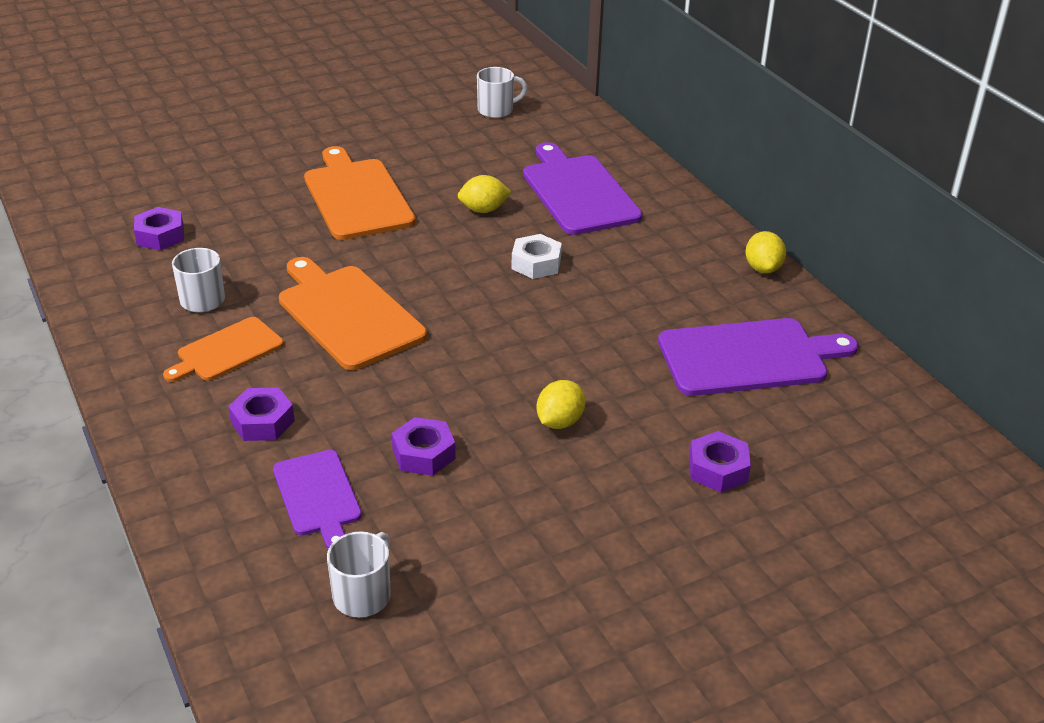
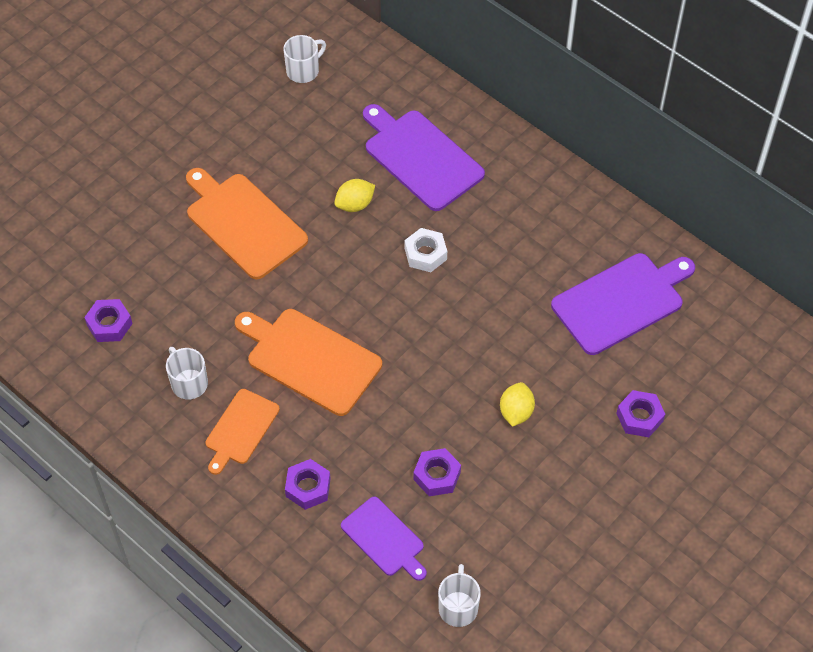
camera: 20 degrees left, 20 degrees up
yellow lemon [745,231,786,273] -> none

